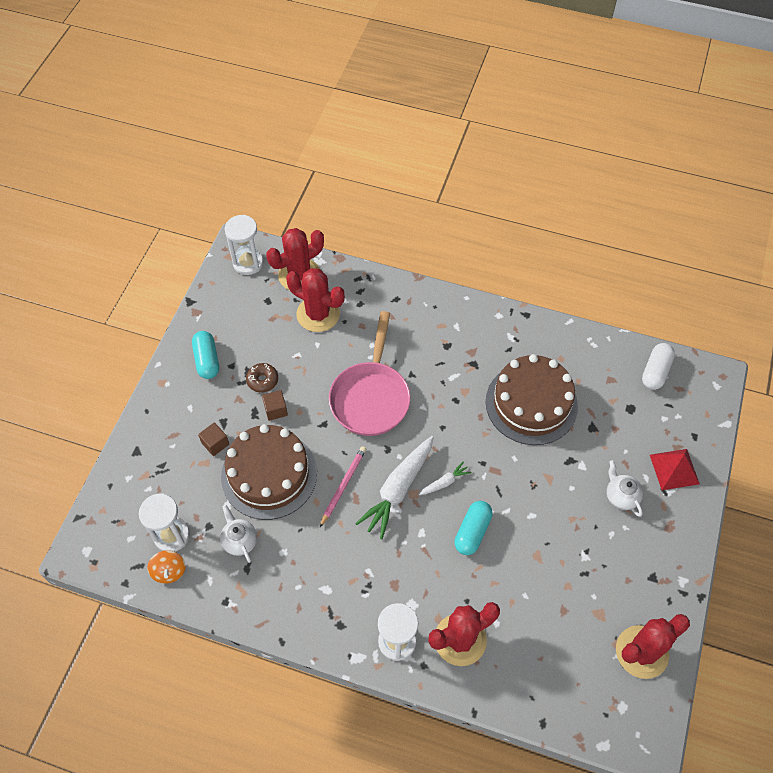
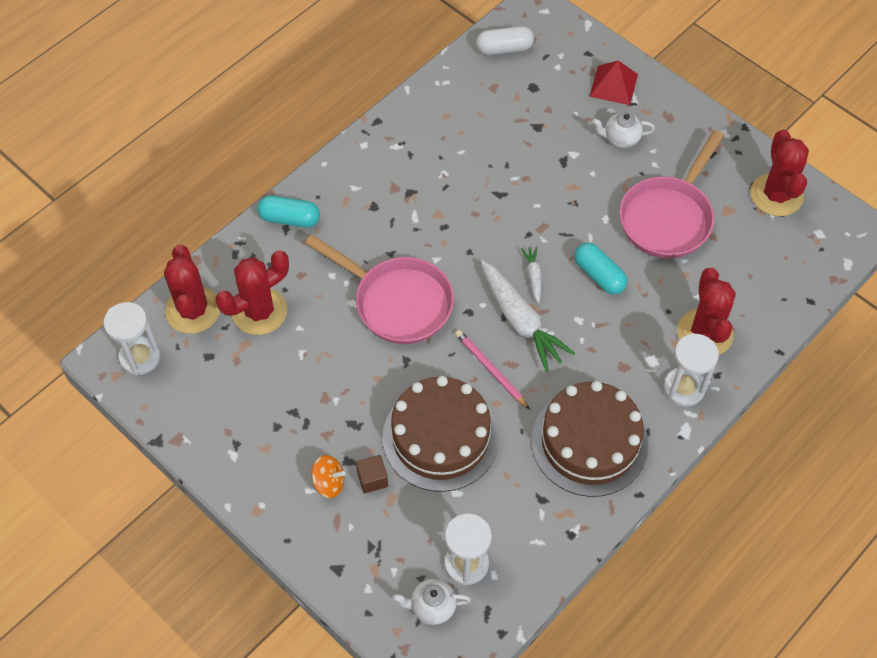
camera: 65 degrees left, 0 degrees up
orange spinning top [147,550,185,584] -> orange spinning top moved to [311,455,346,498]
turquoise capsule [192,331,219,379] -> turquoise capsule moved to [257,196,320,228]
white teapot [220,505,257,563] -> white teapot moved to [393,579,471,625]
brown donut [246,363,278,393] -> none
brown cube [262,390,288,421] -> none
brown cake [486,354,578,445] -> brown cake moved to [531,381,649,497]
white capsule [642,343,675,390] -> white capsule turned 60 degrees counterclockwise [476,26,534,55]
none -> pink pan [619,130,724,259]

